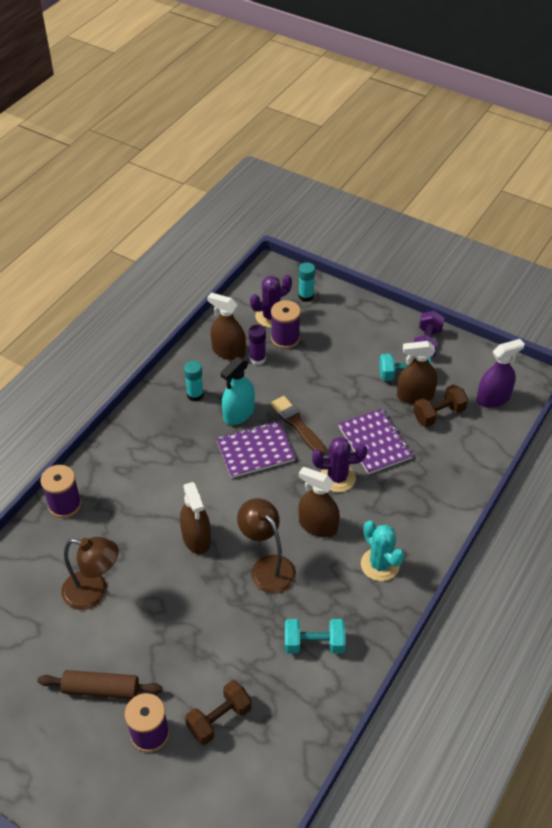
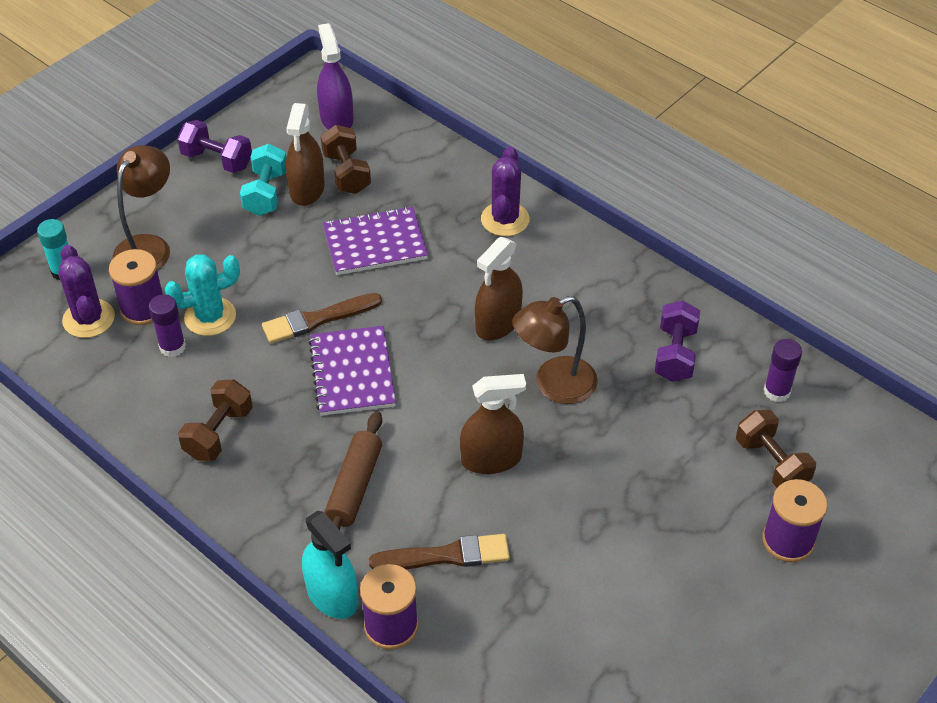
camera: 80 degrees left, 0 degrees up
brown rolling pin [37,670,163,699] -> brown rolling pin moved to [324,411,382,530]
brown lamp [61,537,119,610] -> brown lamp moved to [112,145,170,270]
turquoise glue stick [184,361,204,401] -> brown dumbbell [178,380,253,461]
brown spray bottle [207,293,246,360] -> none
turquoise spray bottle [221,357,255,425] -> turquoise spray bottle moved to [302,511,358,619]
turquoise dumbbell [285,619,346,654] -> purple dumbbell [655,300,700,382]
purple cactus [312,437,367,492] -> purple cactus moved to [481,146,529,236]
turquoise cactus [361,521,405,581] -> turquoise cactus moved to [165,254,240,336]
none -> brown brush [369,534,510,570]
none -> purple glue stick [764,339,802,402]

